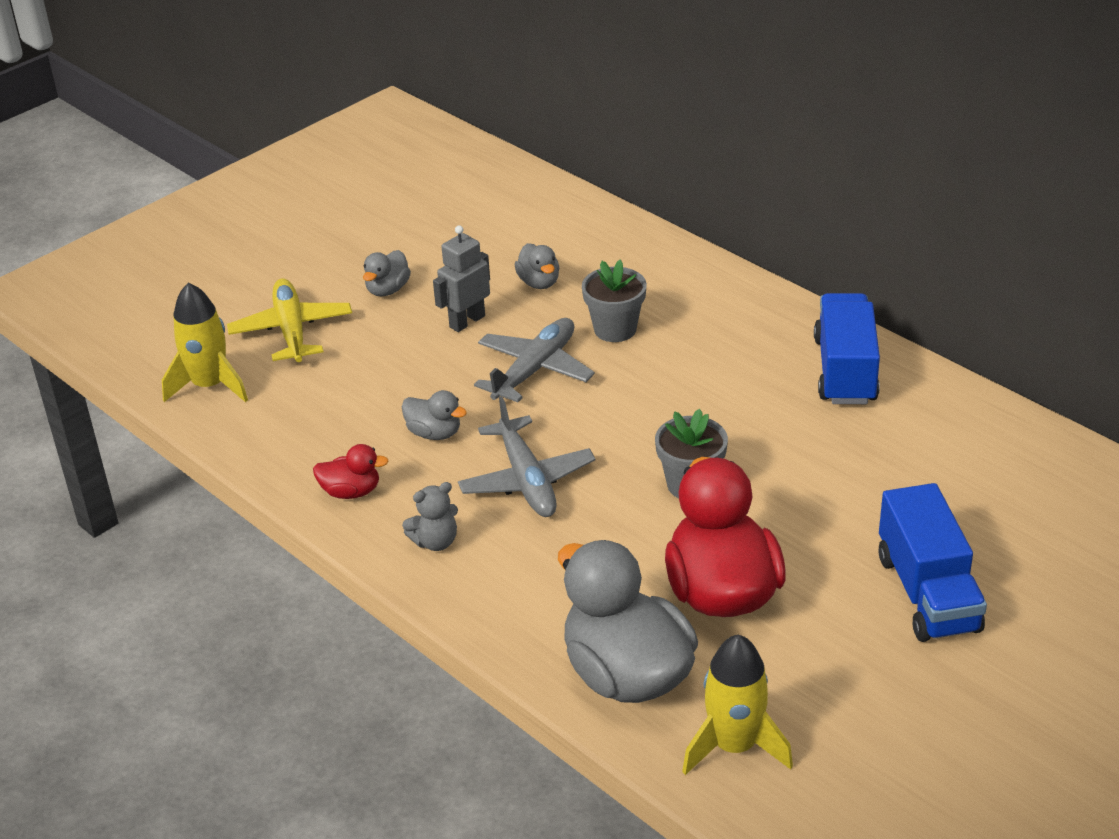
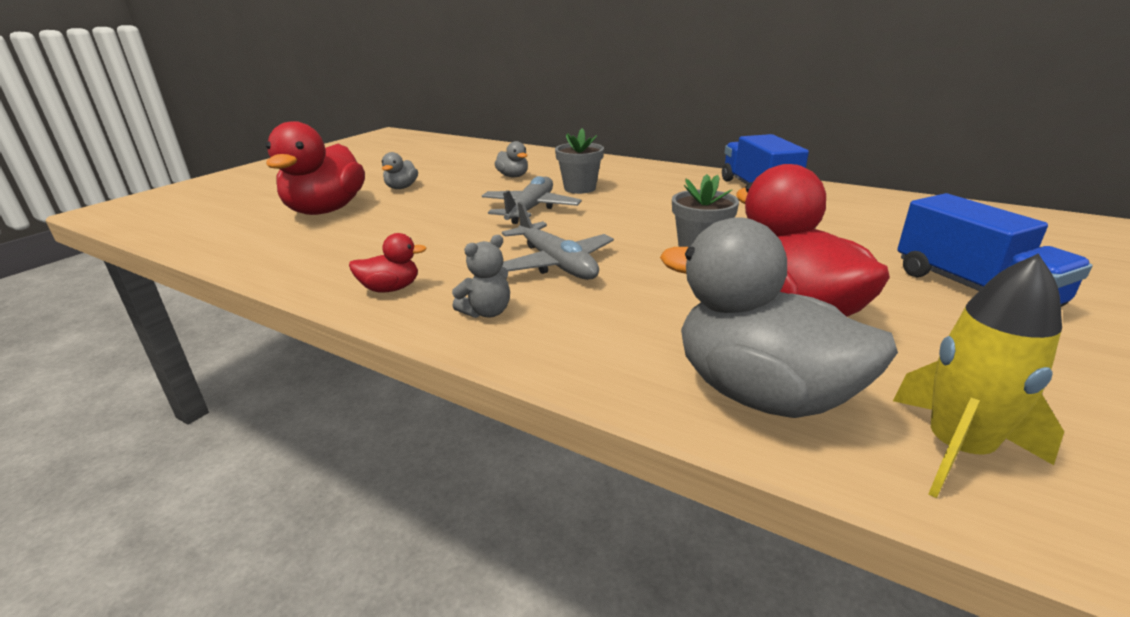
camera: 15 degrees left, 10 degrees down
yellow rocket [162,283,248,402] -> none
yellow plane [227,279,352,362] -> red duck [266,121,365,215]
grey duck [402,390,467,440] -> none
grey robot [433,225,490,332] -> none

